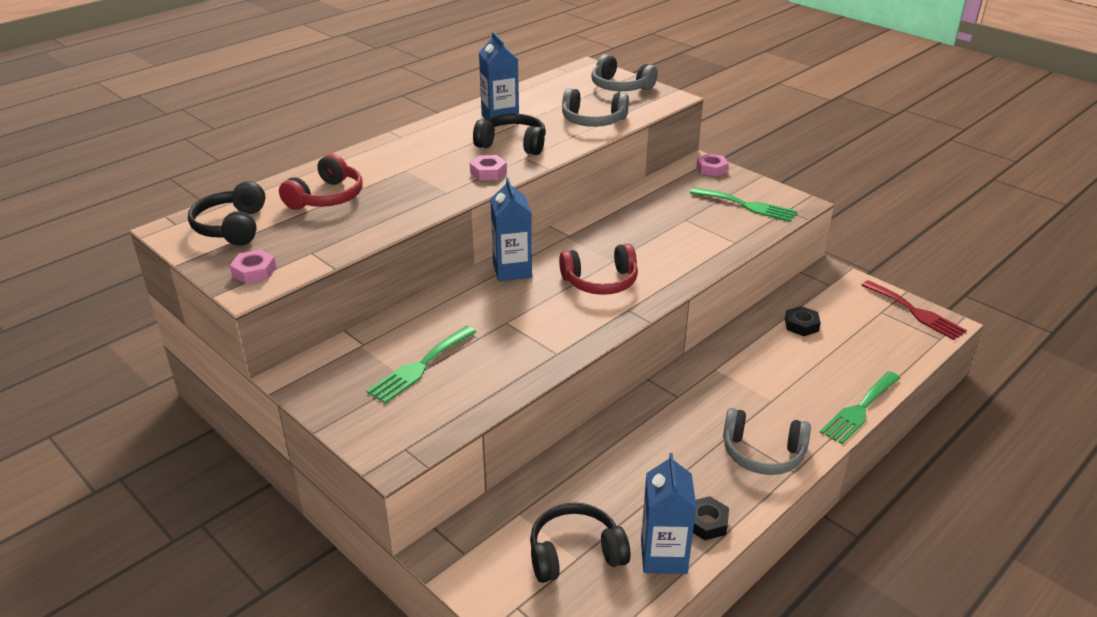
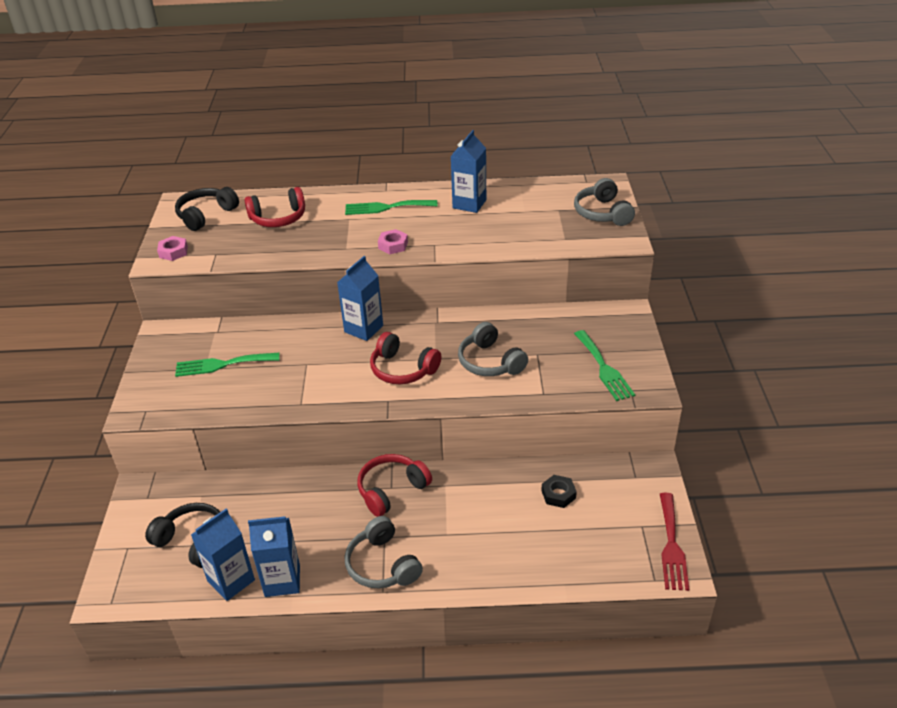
camera: 45 degrees right, 5 degrees up
black headphones [473,114,546,155] -> none
grey headphones [562,88,629,127] -> grey headphones moved to [458,322,528,376]
black nut [693,496,729,540] -> blue carton [248,516,300,597]
pink nut [696,153,729,177] -> none
green fork [820,371,900,444] -> green fork moved to [345,200,438,215]
none -> red headphones [357,454,432,517]

